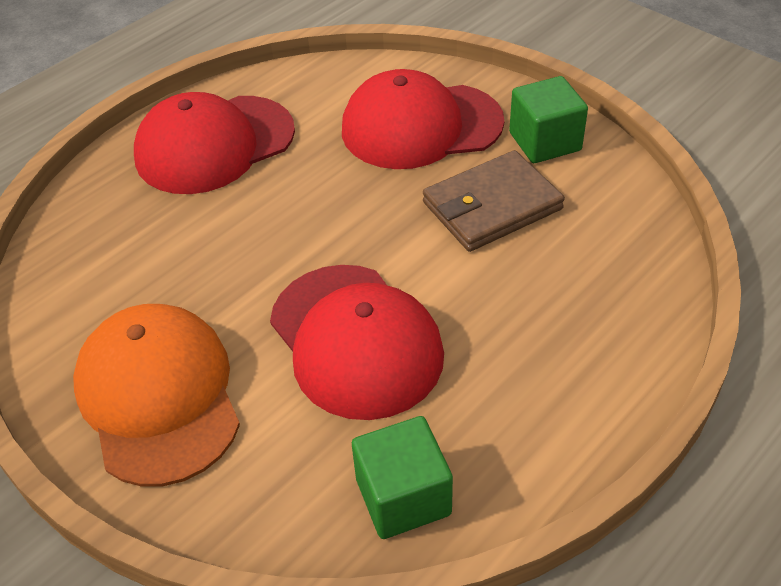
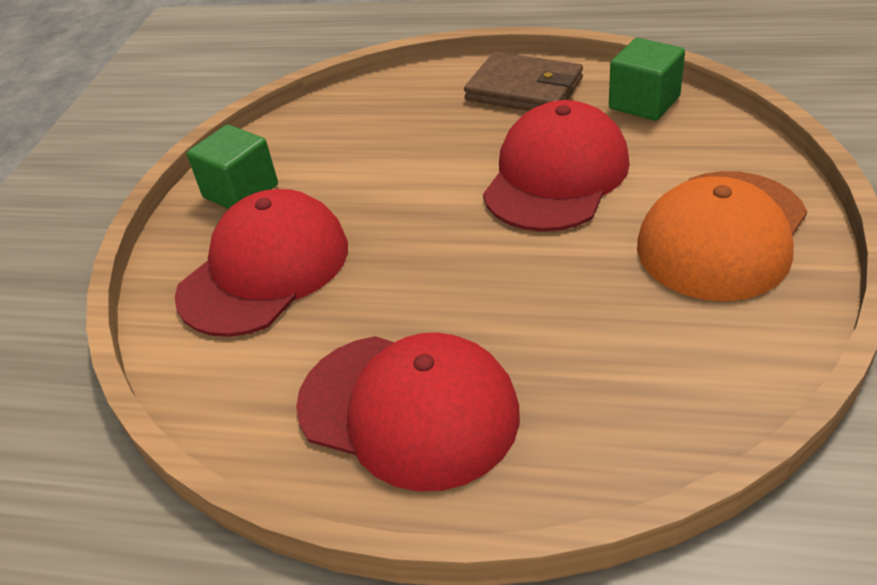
camera: 120 degrees left, 5 degrees down
red cap [342,69,504,169] -> red cap turned 105 degrees counterclockwise [175,189,348,337]
brown wallet [423,150,565,252] -> brown wallet moved to [464,52,583,111]

